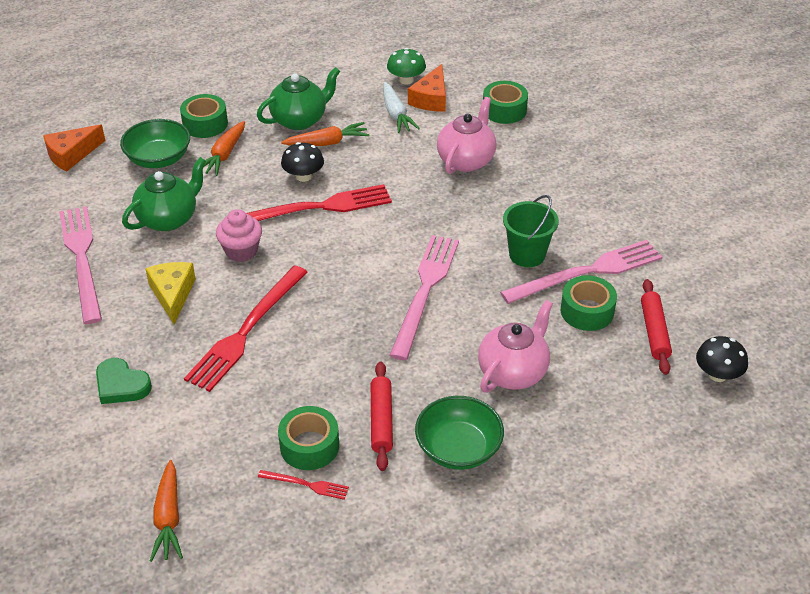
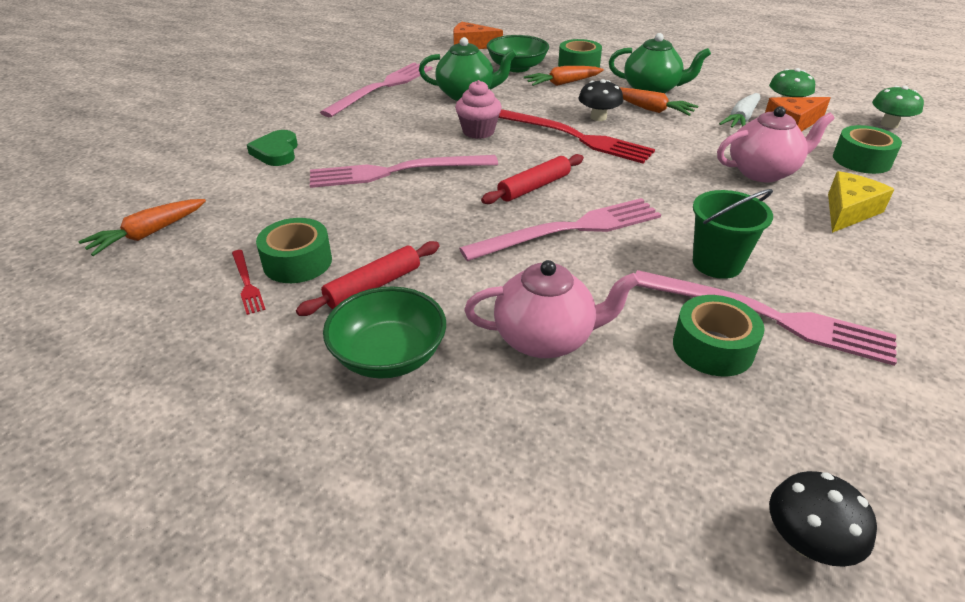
camera: 50 degrees right, 5 degrees down
yellow cheese [145,262,196,324] -> yellow cheese moved to [828,171,894,233]
red fork [184,265,308,392] -> pink fork [310,155,498,188]
red rolling pin [641,279,672,375] -> red rolling pin moved to [481,154,584,204]
none -> green mushroom [872,86,924,128]

